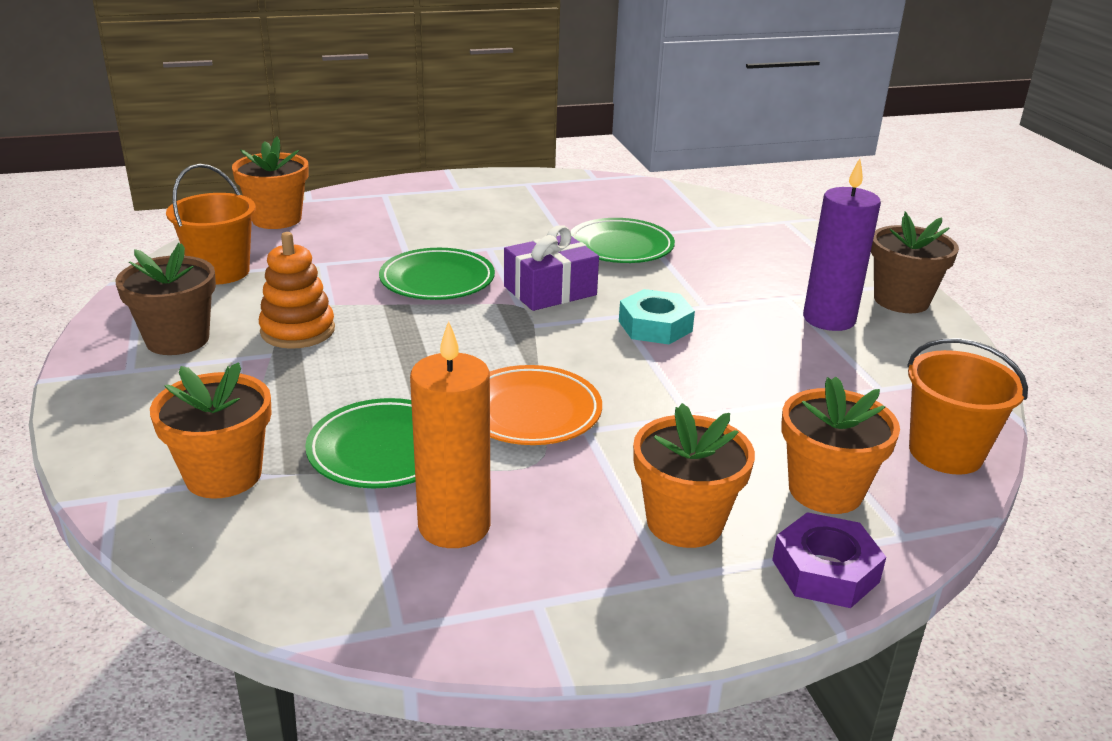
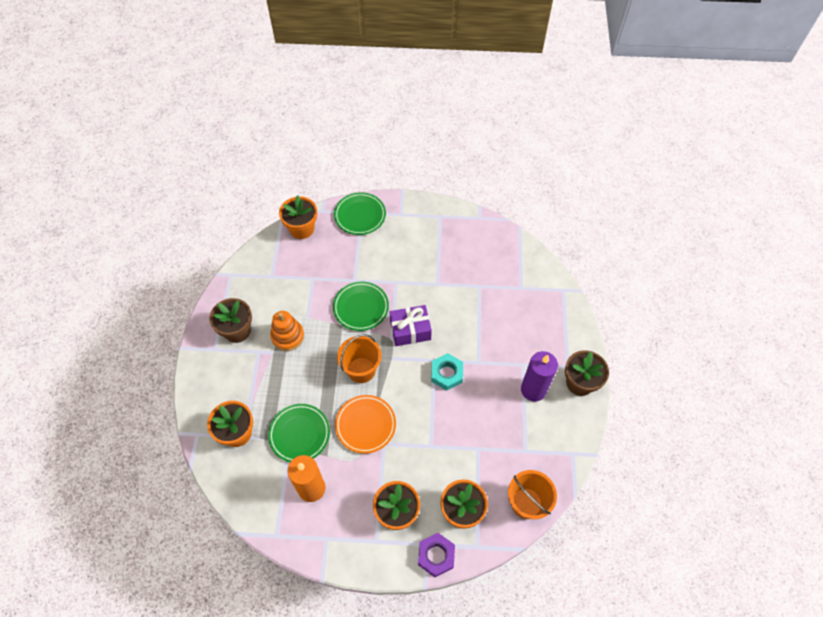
camera: 20 degrees right, 30 degrees up
orange bucket [166,164,256,285] -> orange bucket moved to [337,334,381,383]
green plate [570,218,675,263] -> green plate moved to [334,192,386,235]

